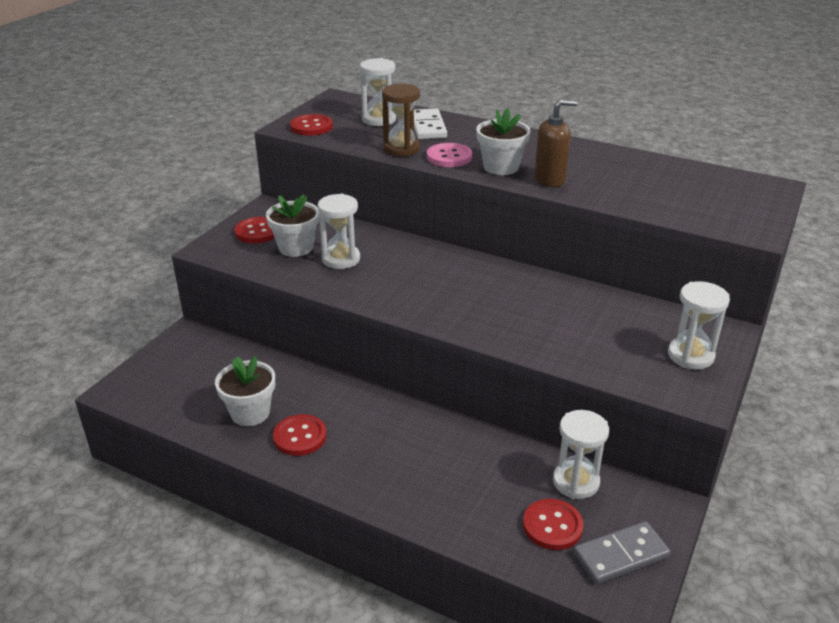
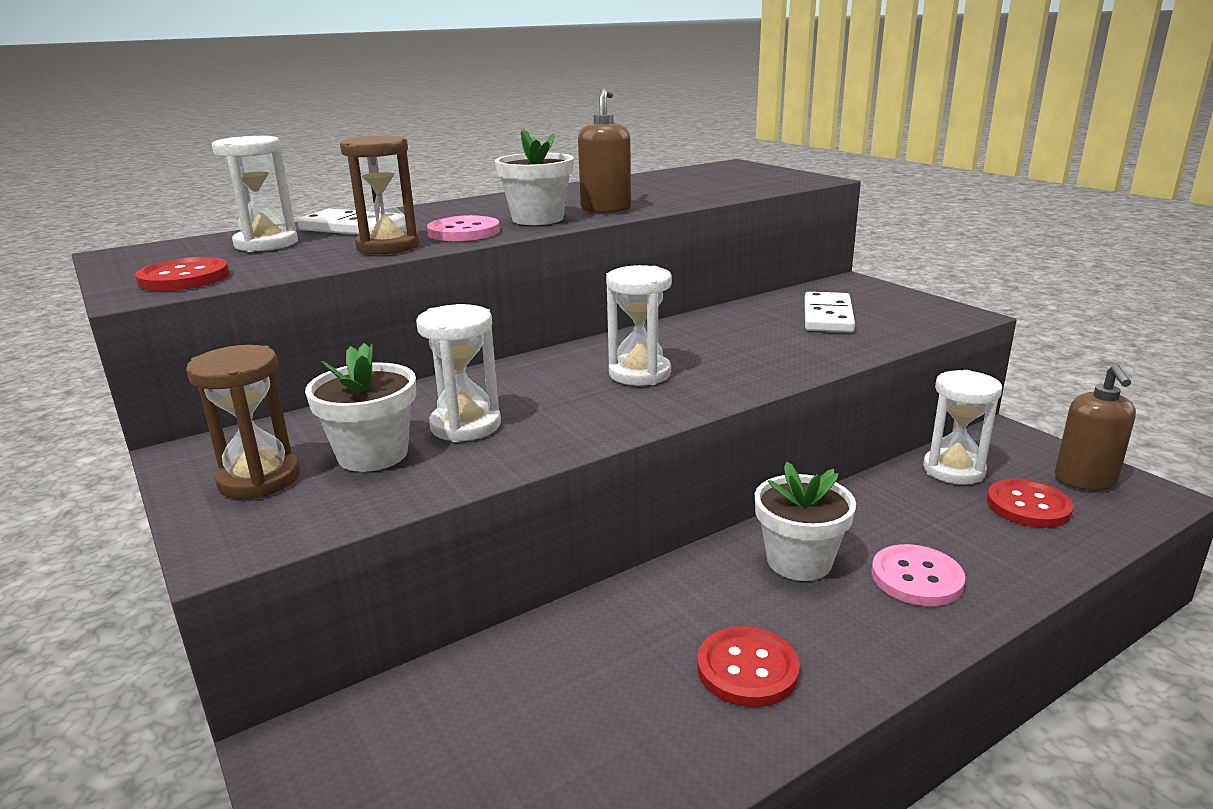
camera: 60 degrees left, 10 degrees down
white flower pot [215,356,275,426] -> white flower pot moved to [755,462,856,581]
red button [234,217,275,243] -> brown hourglass [186,345,300,499]
grey domino [574,521,671,584] -> brown soap dispenser [1055,364,1136,491]
white hourglass [668,281,730,369] -> white hourglass moved to [606,265,672,386]
none -> white domino [804,292,855,332]
none -> pink button [871,544,965,606]

